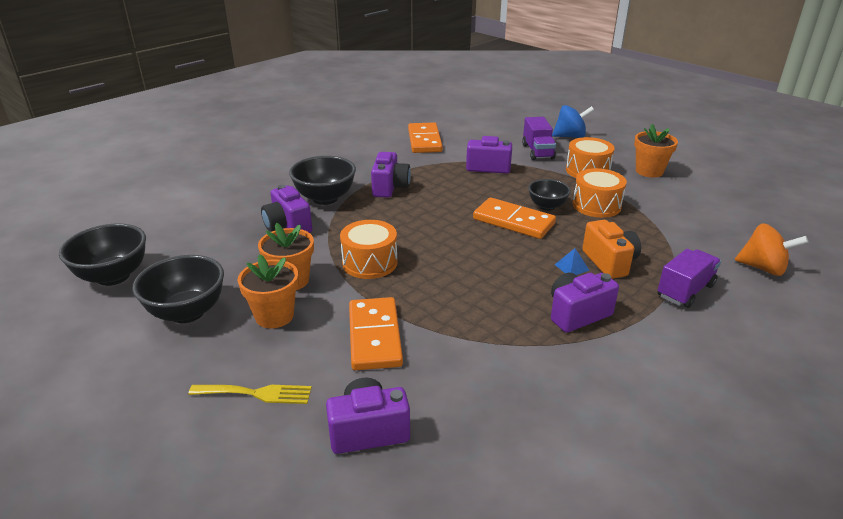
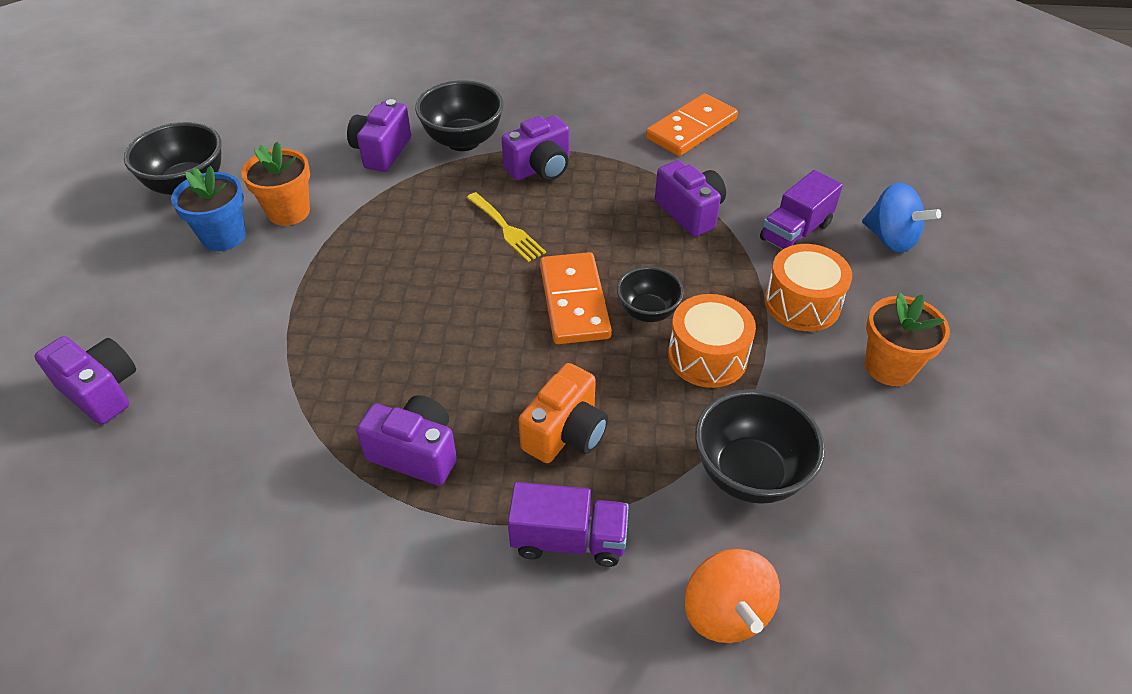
camera: 50 degrees right, 15 degrees up
black bowl [59,224,146,286] -> black bowl moved to [695,389,825,504]
yellow fork [188,385,312,404] -> yellow fork moved to [466,192,546,262]
orange flower pot [237,254,299,328] -> blue flower pot [171,166,246,251]
orange drum [340,220,398,279] -> none
orange domino [349,297,403,370] -> none
blue pyramid [555,248,590,275] -> none

